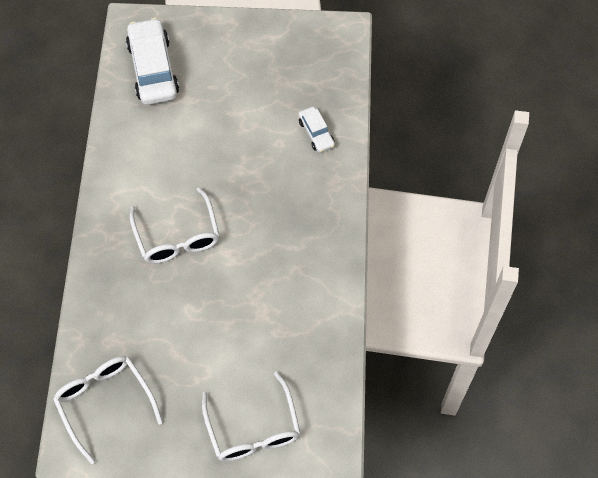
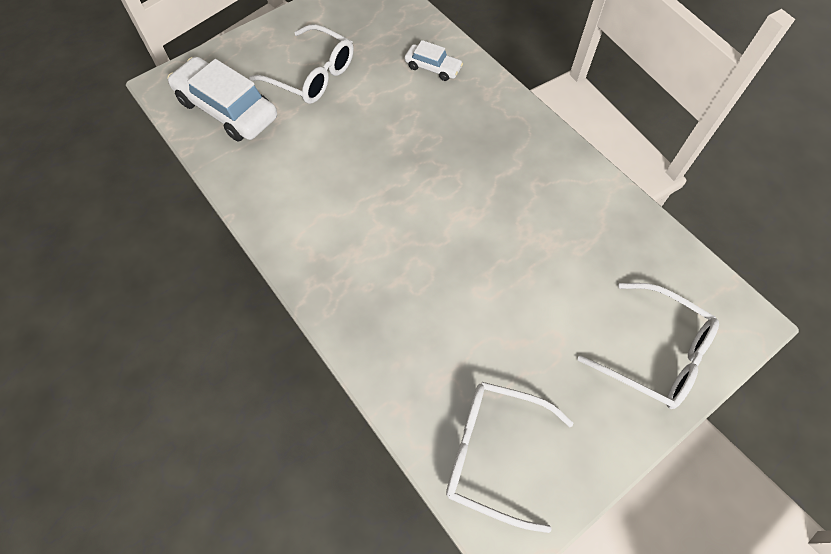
camera: 40 degrees left, 0 degrees up
white glasses [129,187,220,264] -> white glasses moved to [249,24,354,104]

